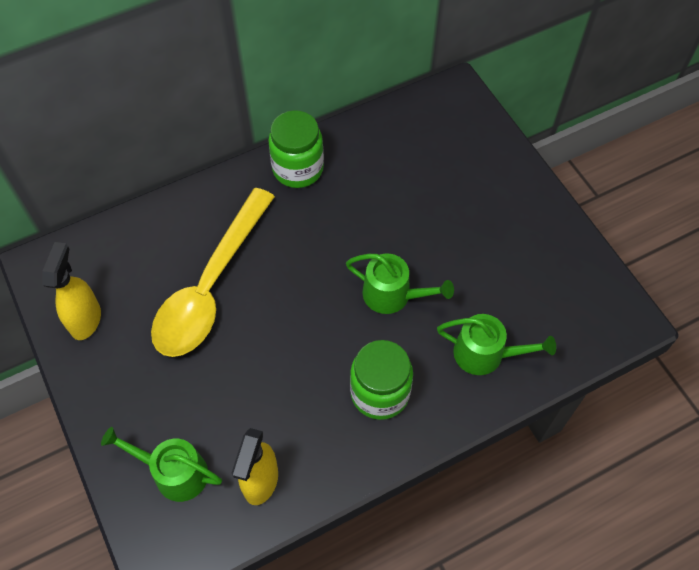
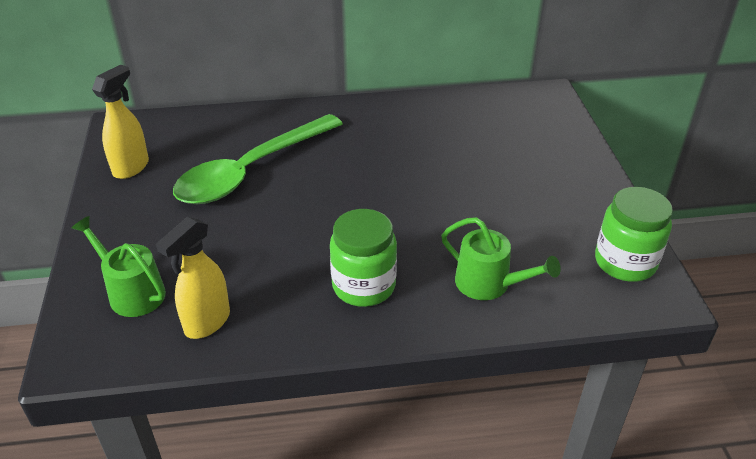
camera: 20 degrees right, 20 degrees down
yellow spoon [151,188,275,357] -> green spoon [173,114,343,204]
green jar [268,110,324,188] -> green jar moved to [595,187,673,282]
green watering can [346,254,454,314] -> none

